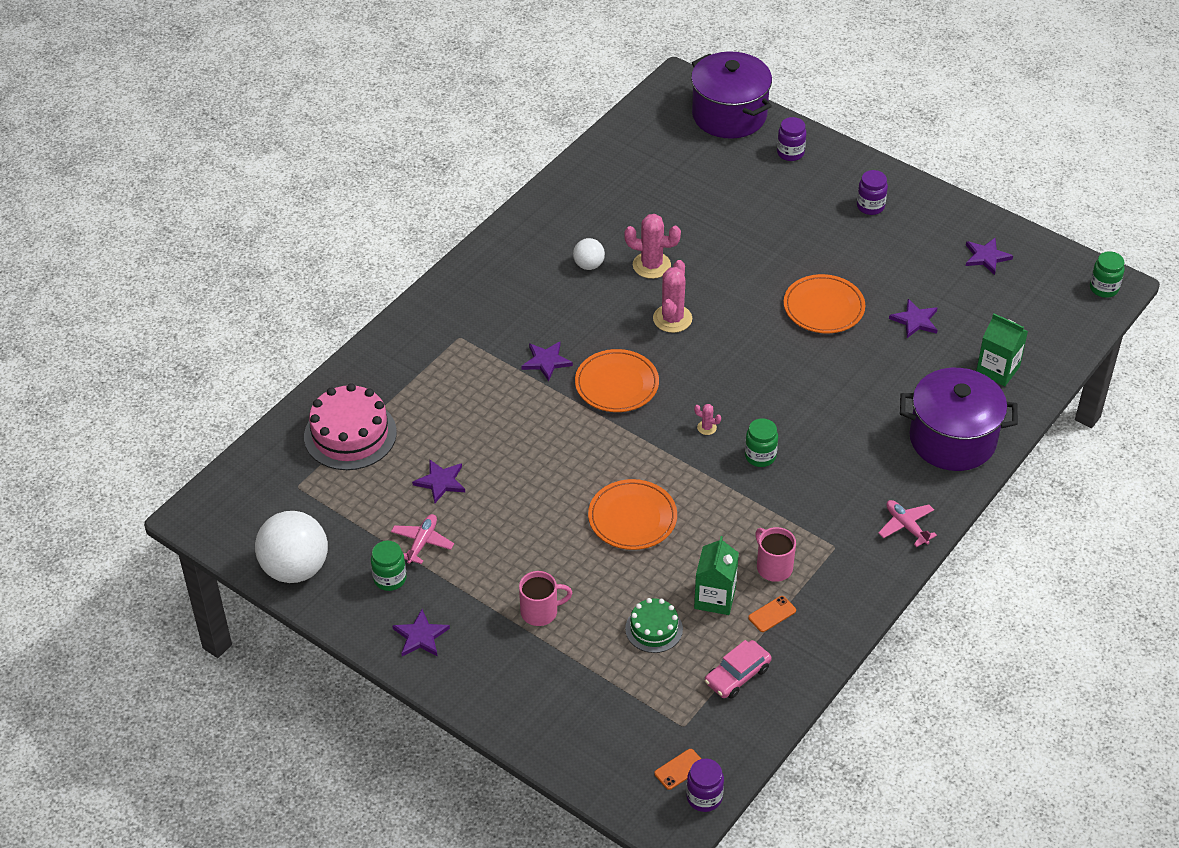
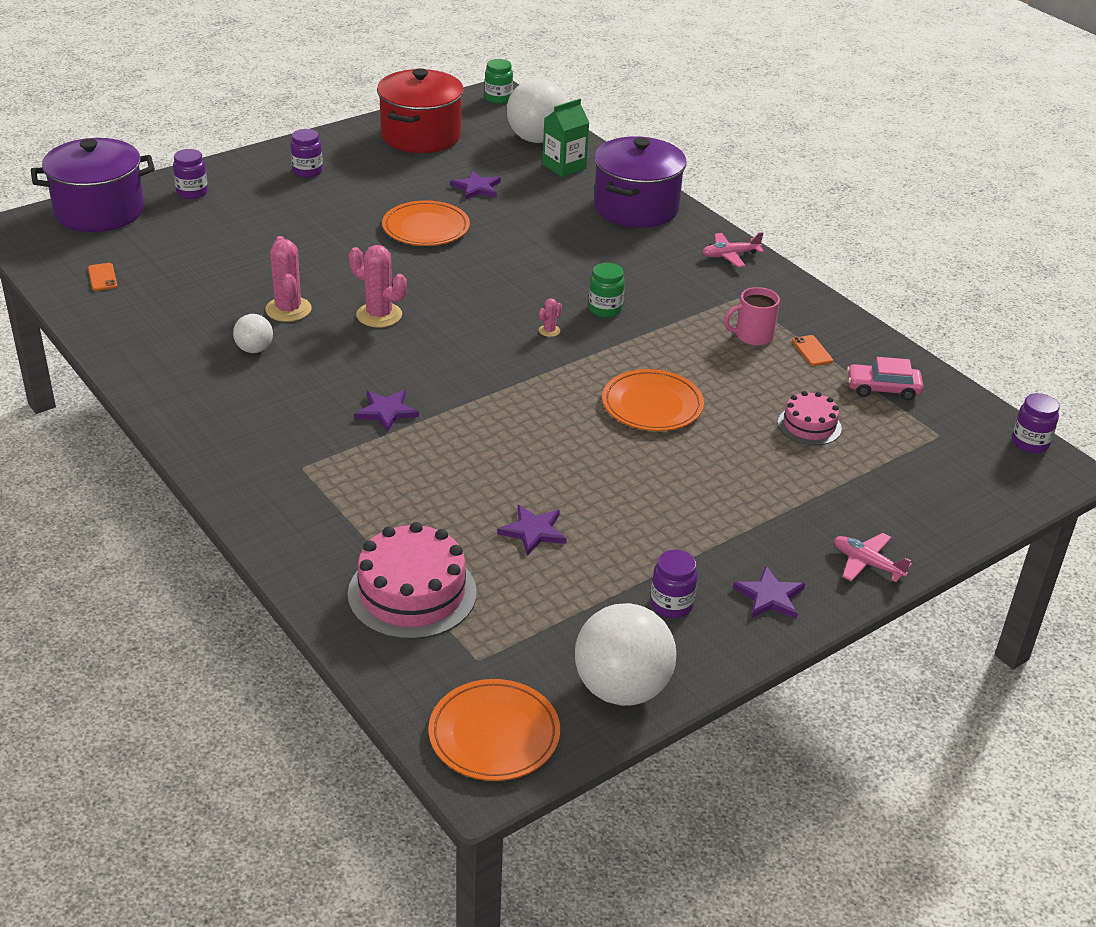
camera: 75 degrees left, 10 degrees down
green jar [371,540,406,591] -> purple jar [650,550,698,618]
pink plane [391,514,454,564] -> pink plane moved to [834,533,912,582]
pink mug [519,571,572,626] -> none
orange plate [575,349,659,412] -> orange plate moved to [428,679,560,781]
pink cactus [624,214,681,279] -> pink cactus turned 45 degrees counterclockwise [265,236,312,322]
green cake [625,598,683,653] -> pink cake [778,391,842,446]
orange phone [654,749,701,790] -> orange phone moved to [88,263,117,291]
green carton [694,536,739,615] -> none
pink car [705,640,772,699] -> pink car turned 120 degrees clockwise [847,357,923,400]
purple star [966,238,1013,275] -> red pot [377,68,464,153]
none -> white ball [507,78,568,143]

